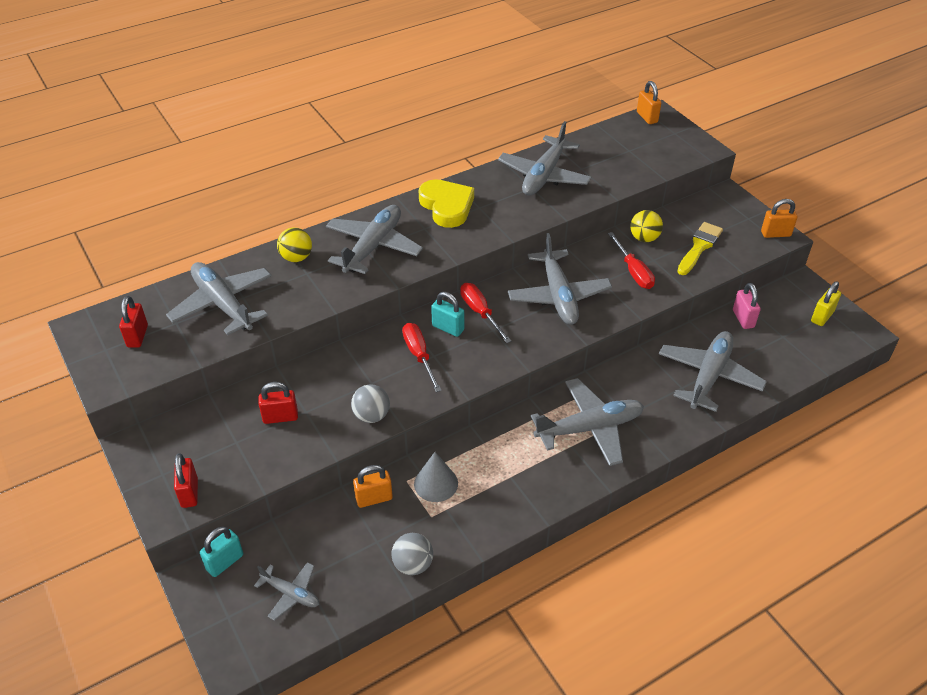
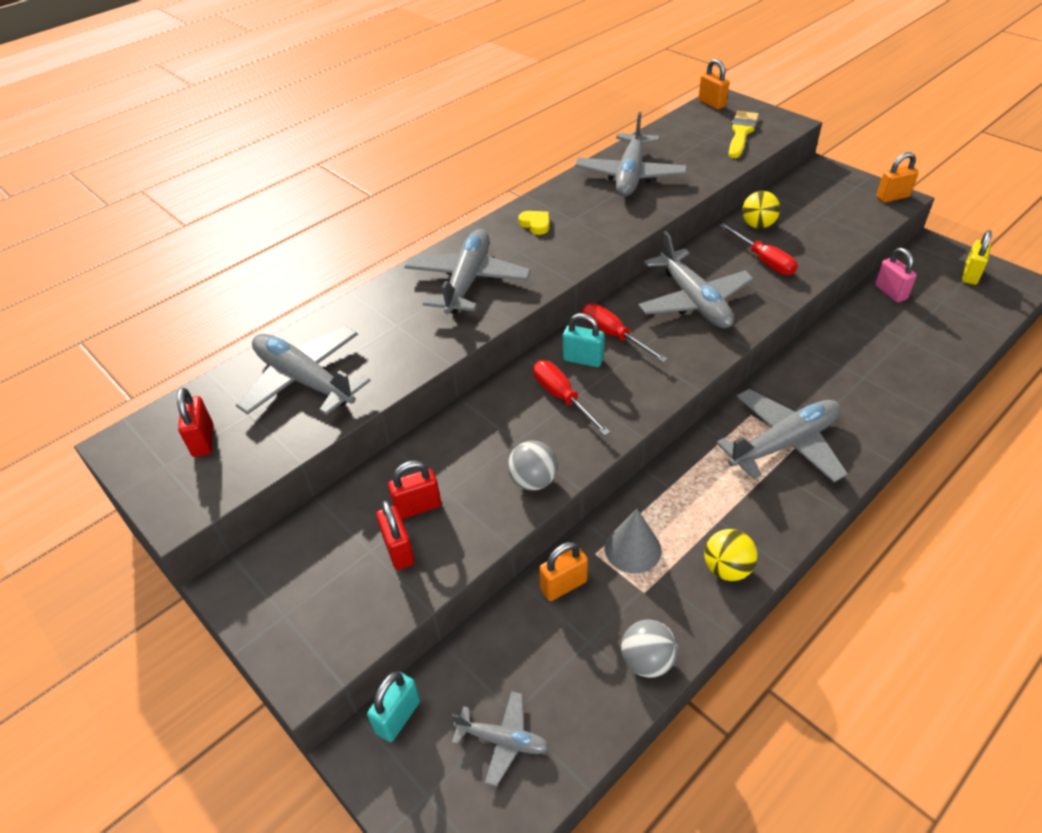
camera: 10 degrees left, 0 degrees up
red padlock [174,453,198,508] -> red padlock moved to [376,500,415,570]
yellow ball [277,228,312,262] -> yellow ball moved to [704,529,758,581]
yellow heart [419,179,474,228] -> yellow heart [518,211,549,235], size x0.48
grey plane [659,331,767,412] -> none
yellow brush [677,222,723,275] -> yellow brush moved to [729,111,759,158]

